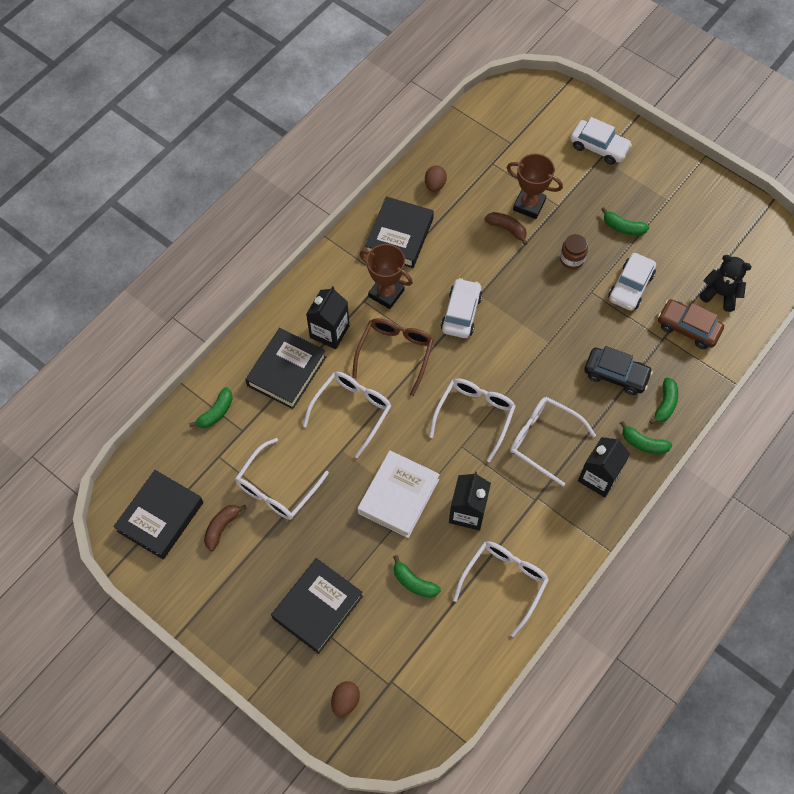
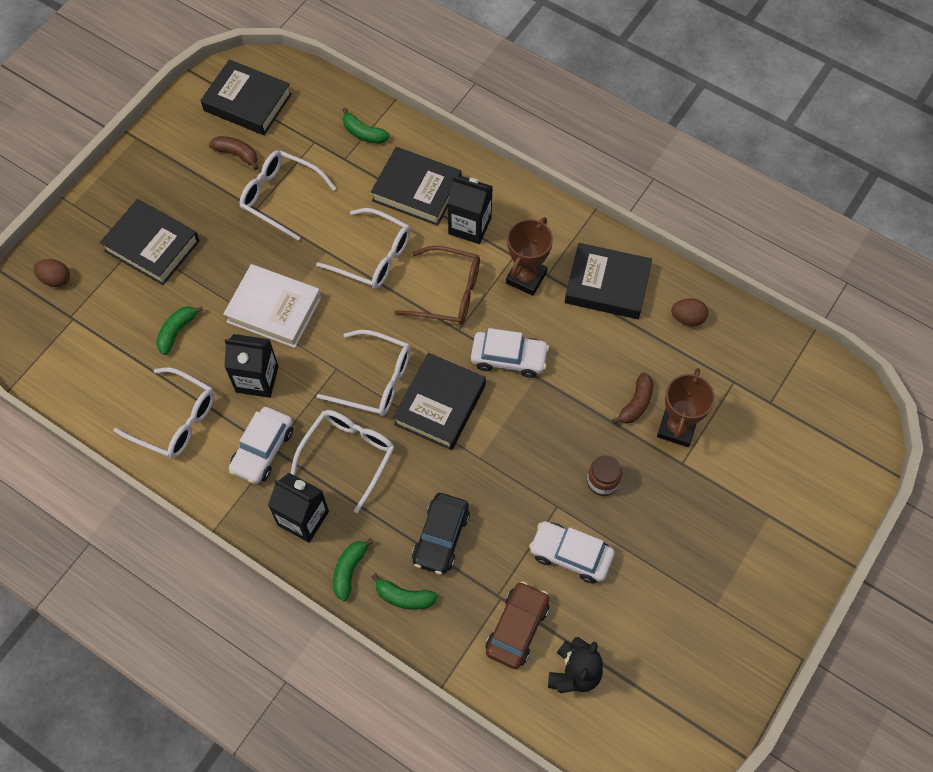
camera: 85 degrees right, 0 degrees up
white car [570,117,632,165] -> white car moved to [229,407,293,484]
green banana [601,207,649,236] -> none
none -> black book [393,353,486,450]

